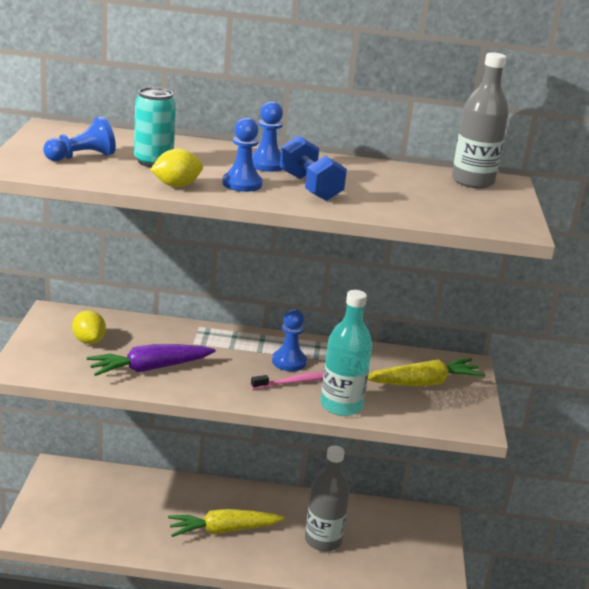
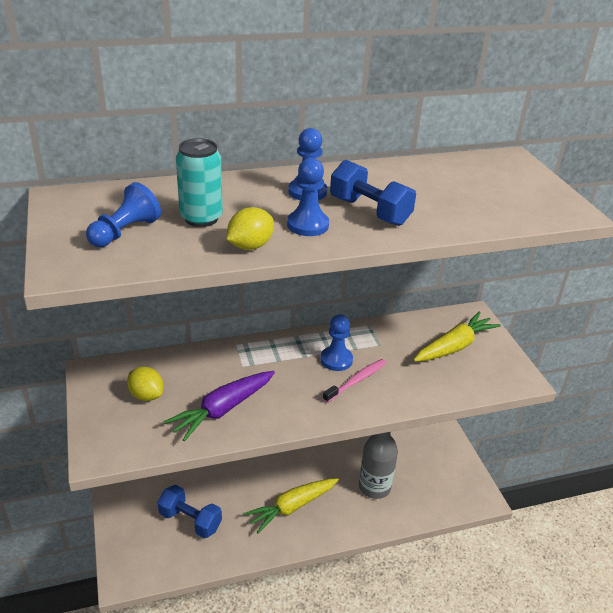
camera: 20 degrees left, 10 degrees up
turquoise bottle [321,290,372,416] -> none
grey bottle [452,52,509,189] -> none
none -> blue dumbbell [157,485,222,538]

